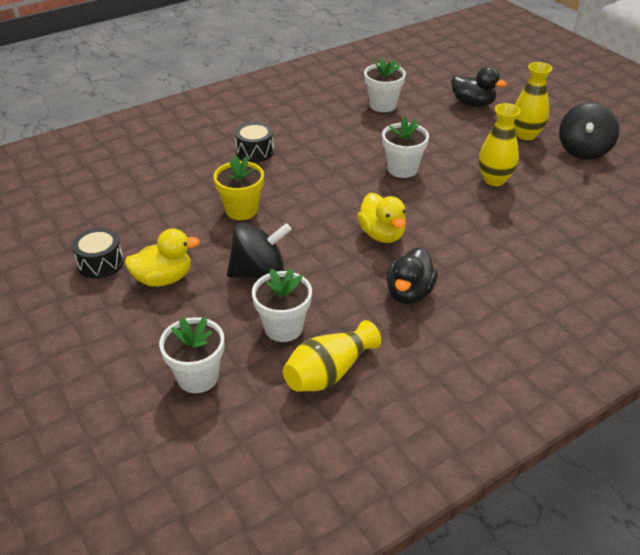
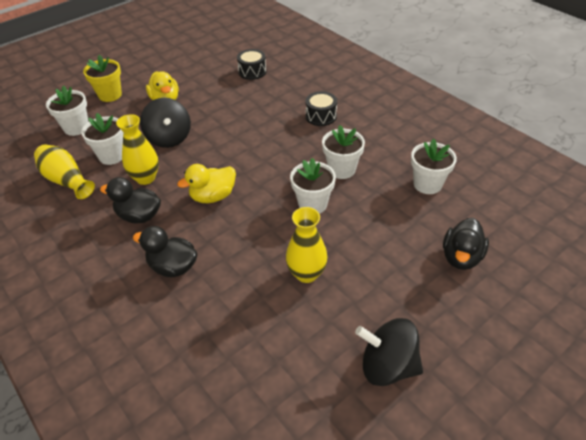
camera: 85 degrees right, 5 degrees up
black drum [72,228,124,279] -> black drum moved to [237,49,267,80]
yellow flower pot [213,155,264,220] -> yellow flower pot moved to [83,54,122,102]
yellow vase [514,62,552,140] -> yellow vase moved to [116,114,159,185]
none -> black duck [133,226,197,277]
none -> white flower pot [322,125,365,179]

